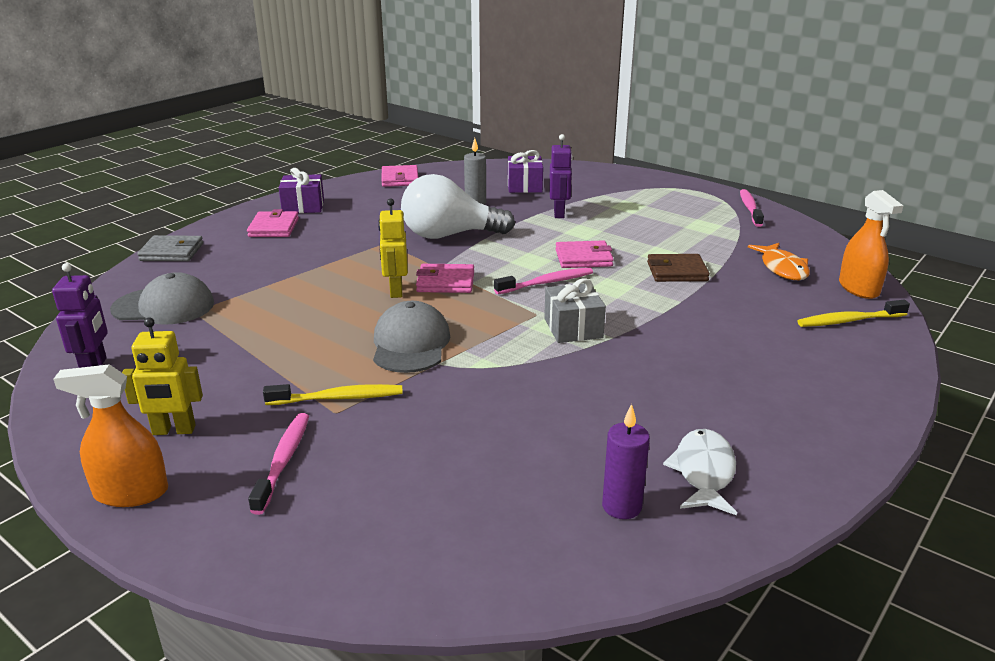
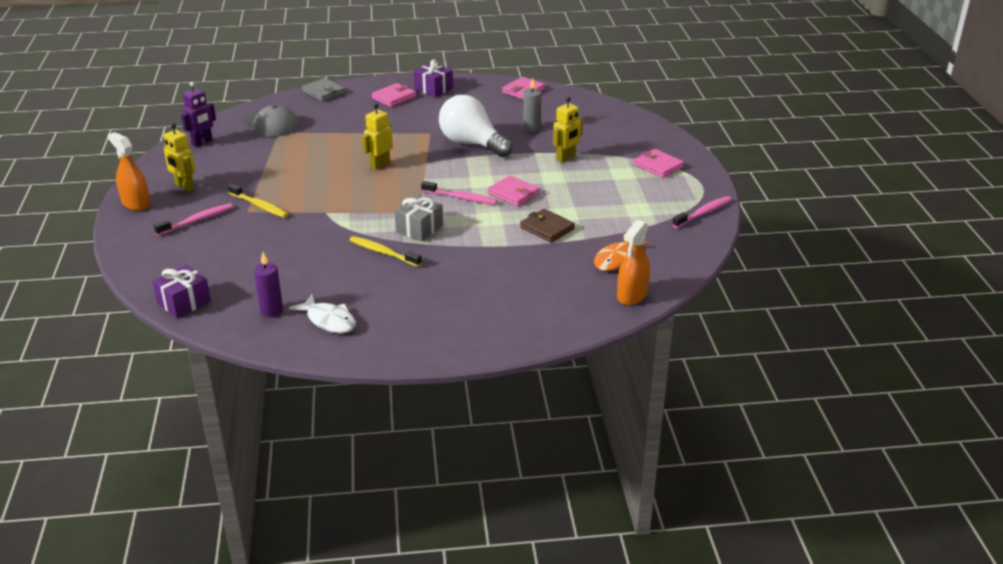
camera: 45 degrees right, 5 degrees up
grey cap [373,301,451,373] -> none
pink wallet [416,264,474,293] -> pink wallet moved to [634,149,684,178]
purple gift [508,150,543,193] -> purple gift moved to [152,265,211,318]
purple robot [549,134,573,218] -> yellow robot [553,97,583,163]
white fish [663,429,737,515] -> white fish turned 75 degrees clockwise [289,294,356,333]
yellow toothbrush [798,300,910,327] -> yellow toothbrush moved to [349,236,422,267]

